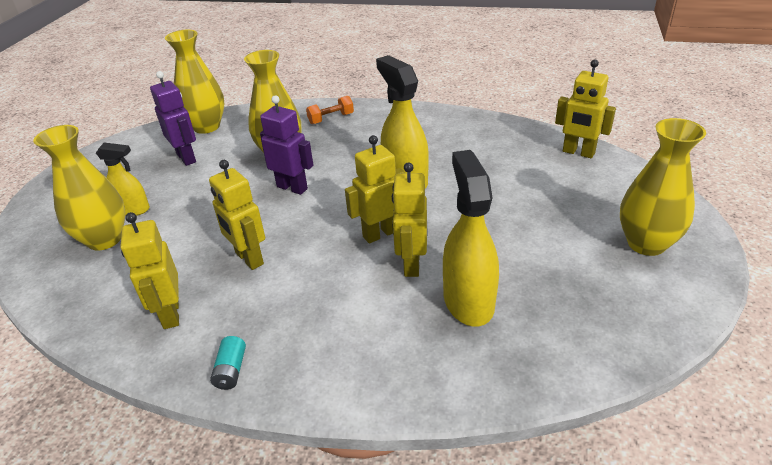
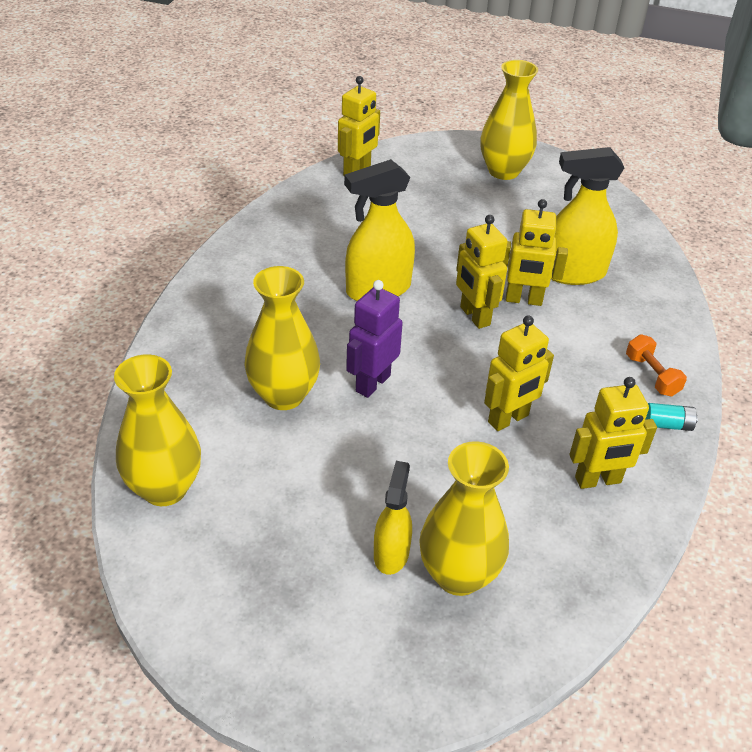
camera: 90 degrees left, 5 degrees up
purple robot [150,71,196,166] -> none
orange dumbbell [306,96,354,124] -> orange dumbbell moved to [626,334,687,396]

